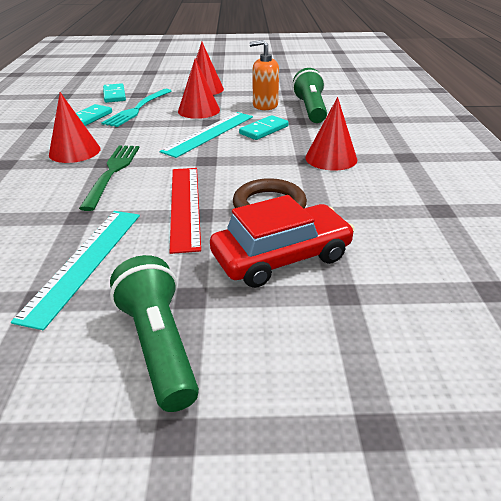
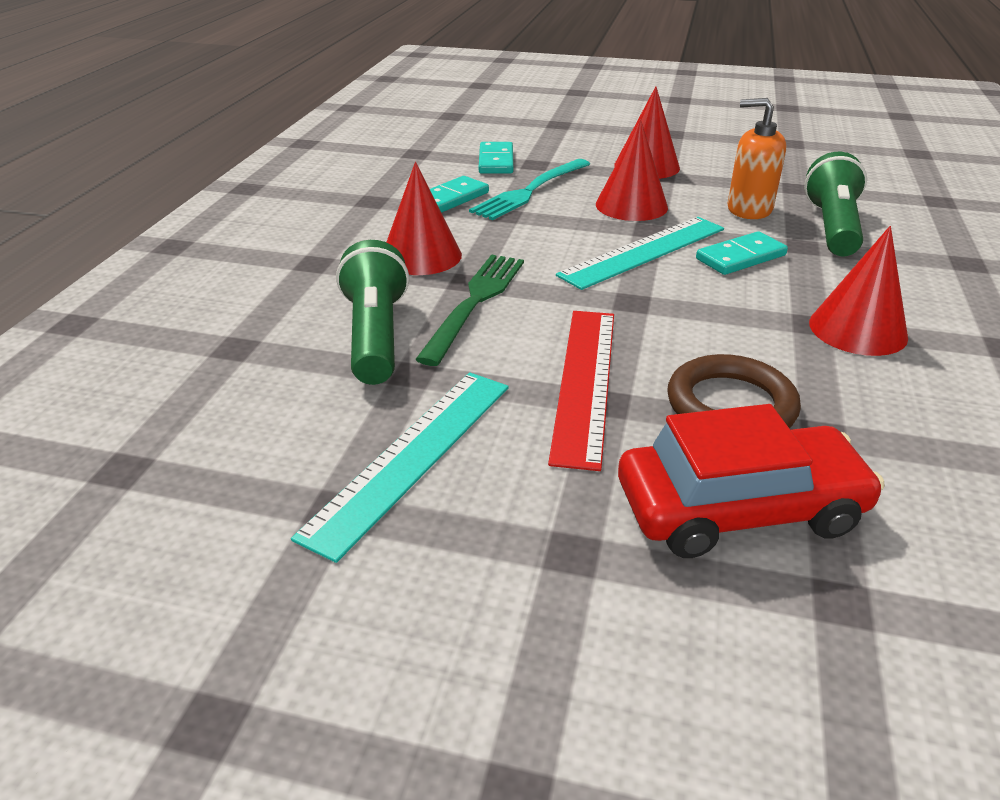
camera: 15 degrees right, 0 degrees up
green flashlight [110,255,199,412] -> green flashlight moved to [336,240,409,385]

